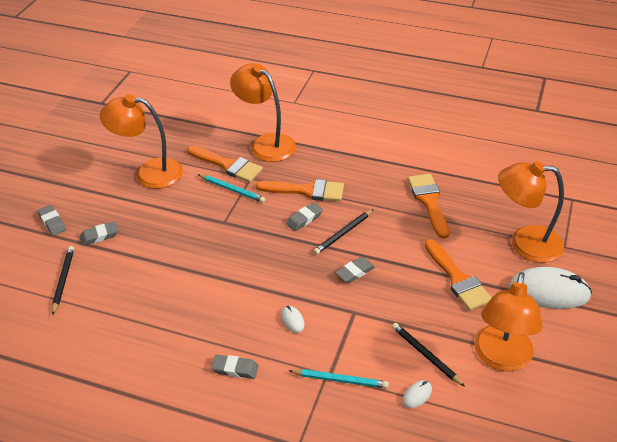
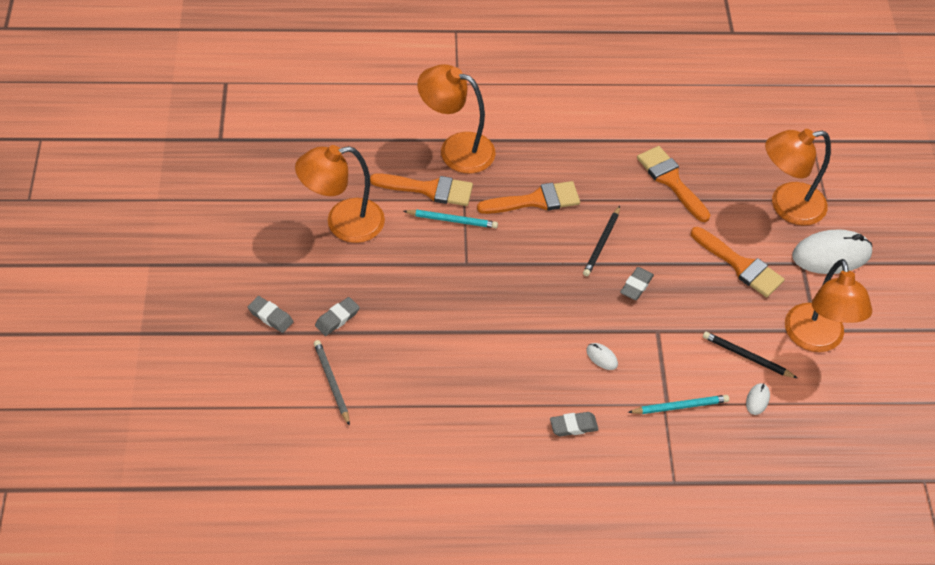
camera: 25 degrees left, 10 degrees up
black pencil [52,246,74,315] -> grey pencil [314,340,350,426]
grey eraser [286,202,323,231] -> none

